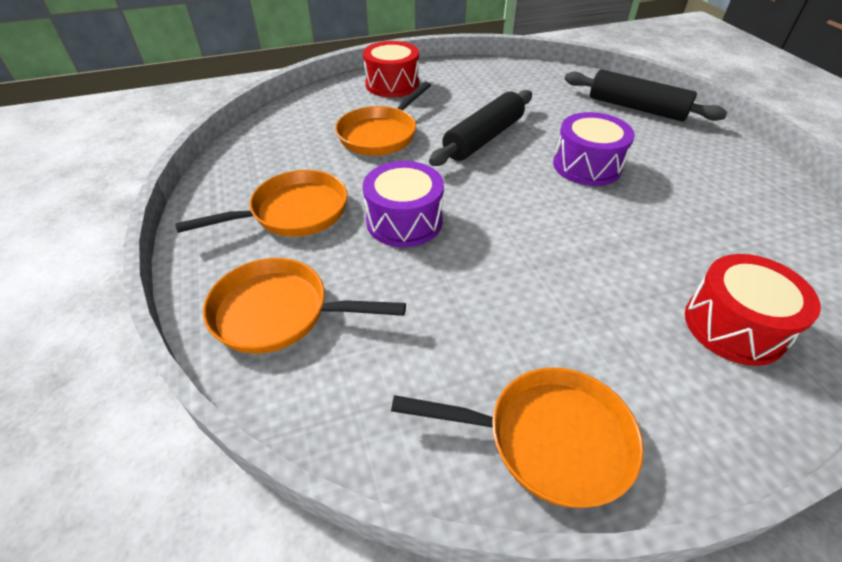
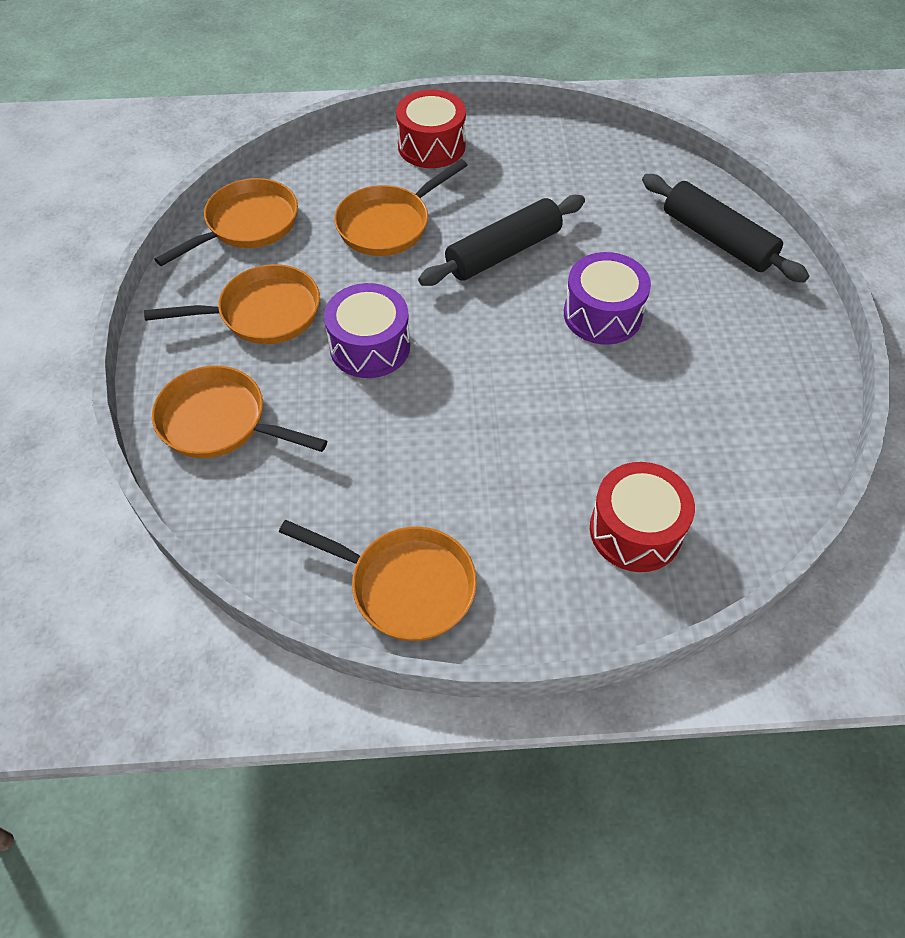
camera: 15 degrees right, 10 degrees up
none -> orange pan [154,178,298,266]

